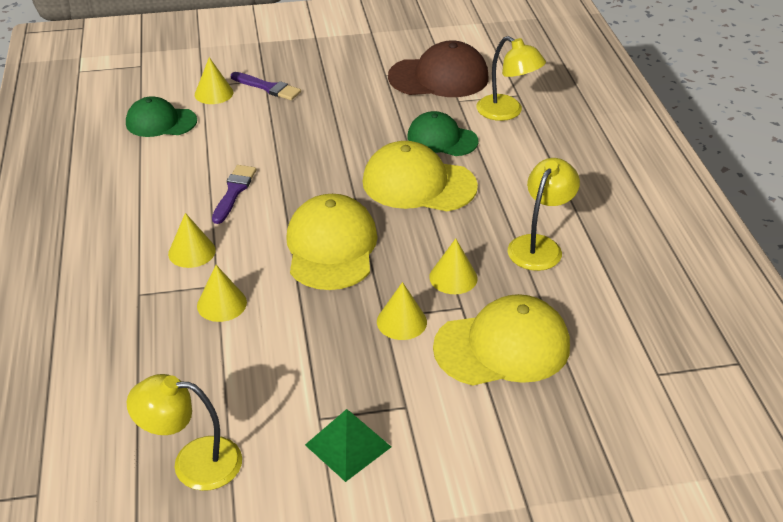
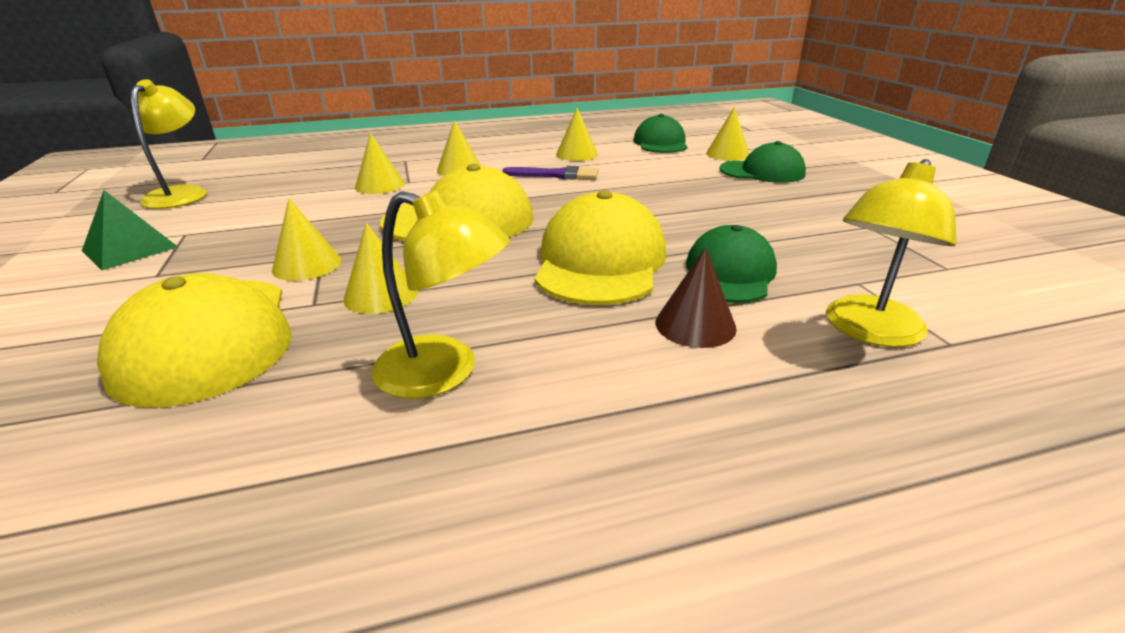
camera: 85 degrees right, 10 degrees down
purple brush [231,72,301,100] -> green cap [719,141,806,183]
brown cap [388,40,489,97] -> none
none -> yellow cone [556,108,598,161]
none -> brown cone [655,247,737,348]

